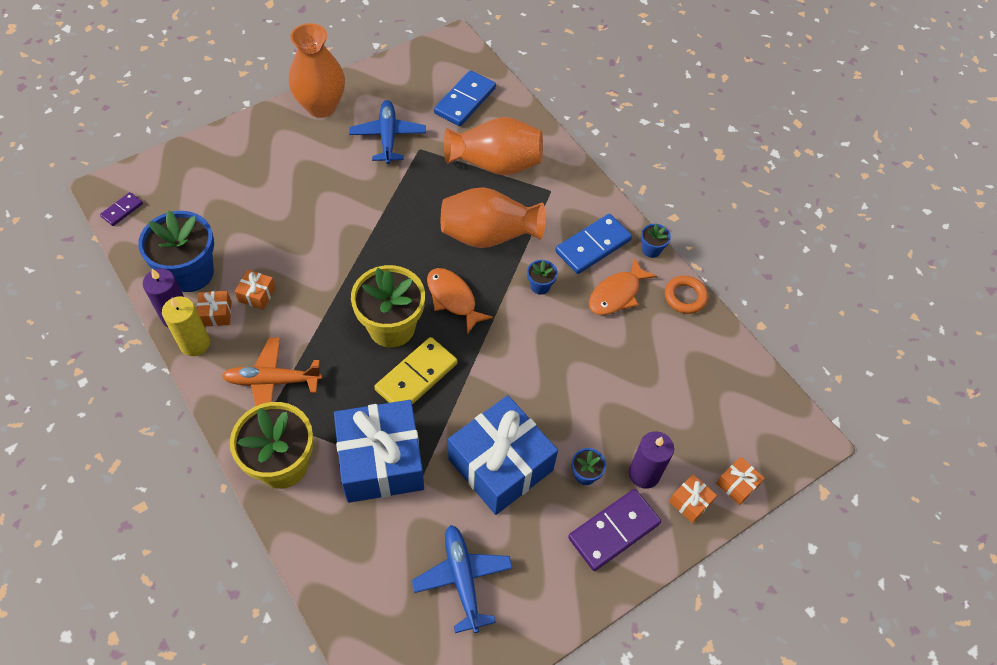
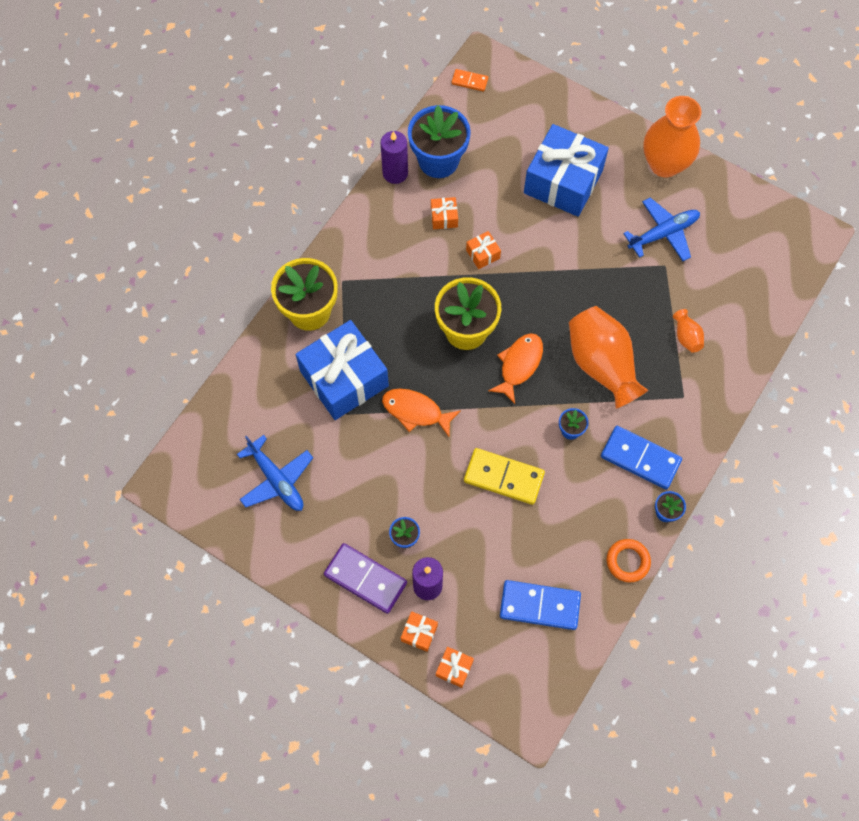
camera: 70 degrees right, 10 degrees up
purple domino [100,192,143,226] -> orange domino [451,69,488,91]
yellow candle [162,296,210,356] -> none
orange gift [197,291,232,326] -> orange gift moved to [466,231,501,269]
orange plane [222,337,322,406] -> none
yellow domino [374,337,458,405] -> yellow domino moved to [464,448,545,505]
blue plane [412,525,513,633] -> blue plane turned 90 degrees clockwise [237,435,313,511]
blue domino [434,70,496,126] -> blue domino moved to [500,580,581,630]
orange vase [444,117,543,176] -> orange vase [673,309,704,353], size x0.45
blue gift [448,395,558,515] -> blue gift moved to [524,124,609,217]
orange fish [589,258,657,315] -> orange fish moved to [382,389,461,437]

